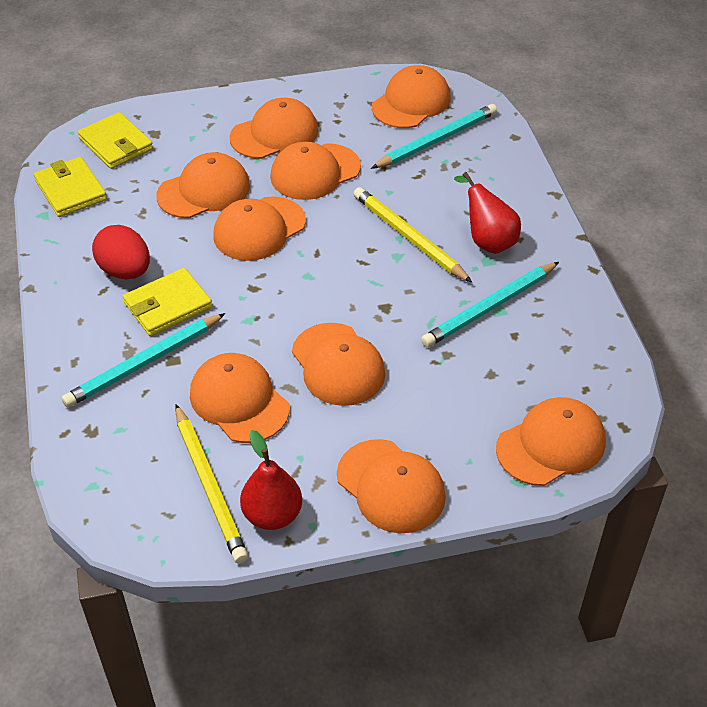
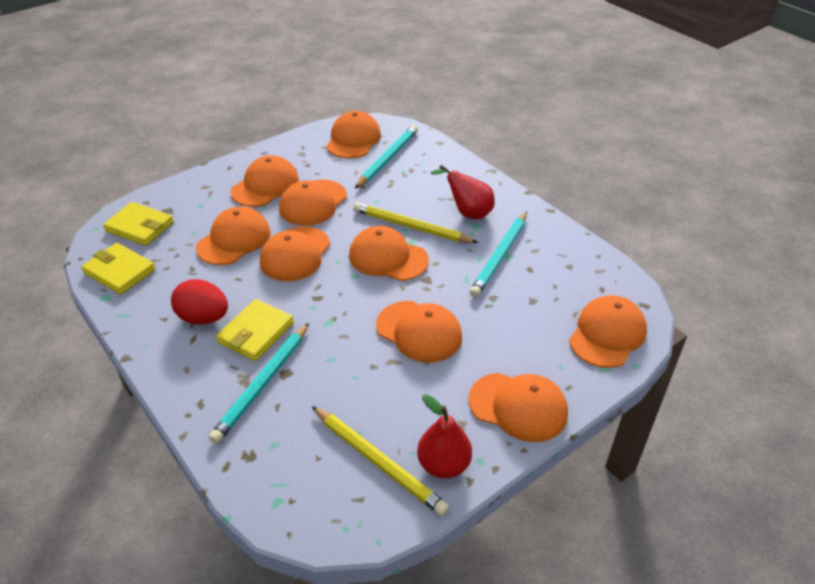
camera: 25 degrees left, 5 degrees down
orange cap [190,353,289,443] -> orange cap moved to [349,226,429,281]

